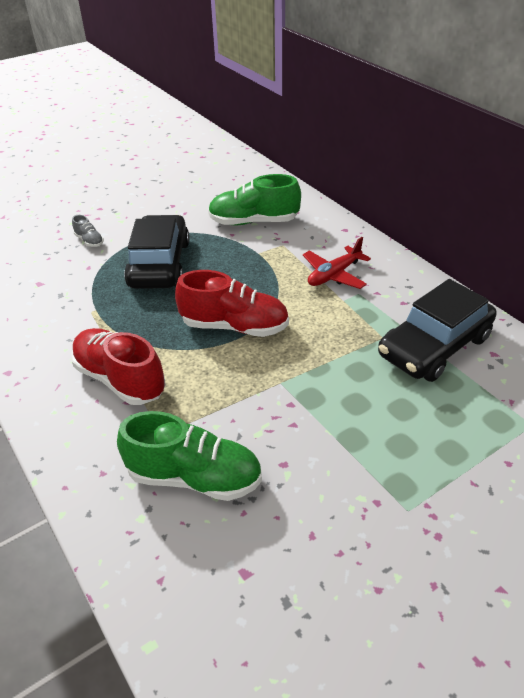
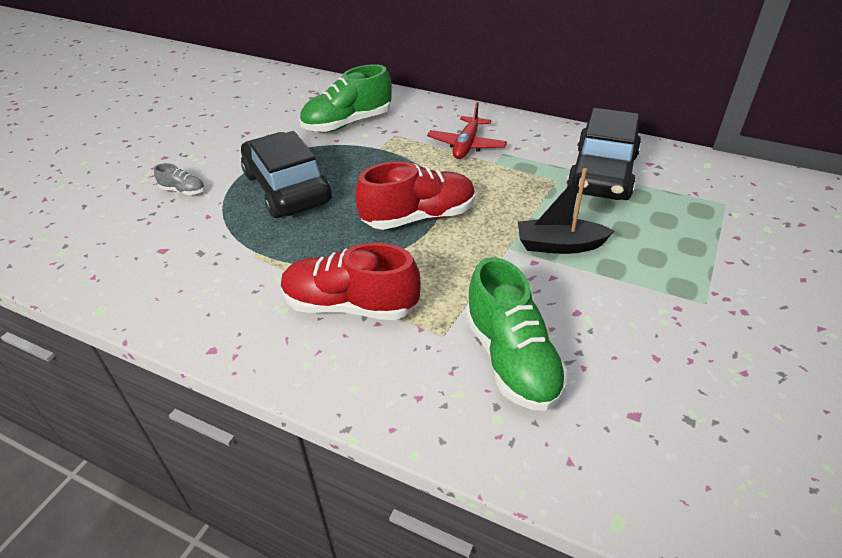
camera: 30 degrees left, 0 degrees up
green shoe [117,411,262,501] -> green shoe turned 90 degrees clockwise [465,257,568,411]
none -> black boat [518,168,614,254]

